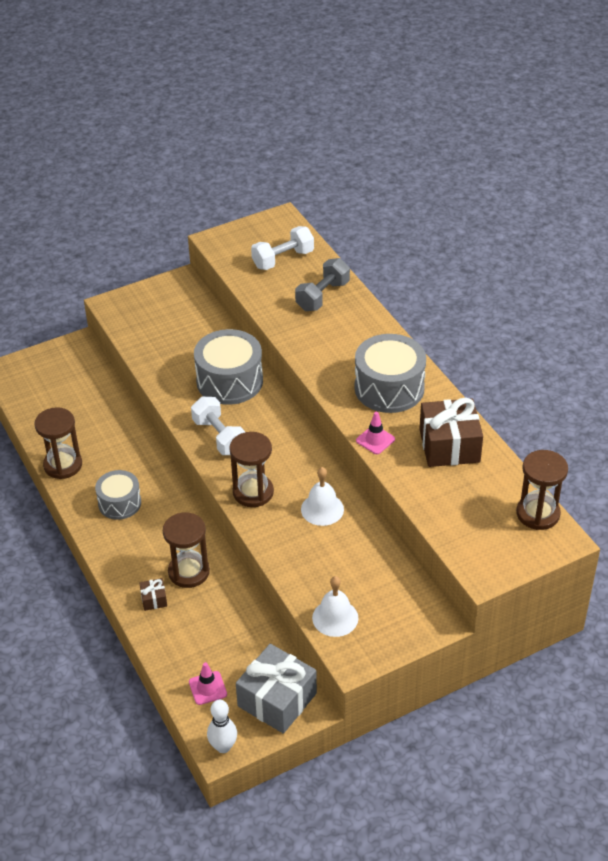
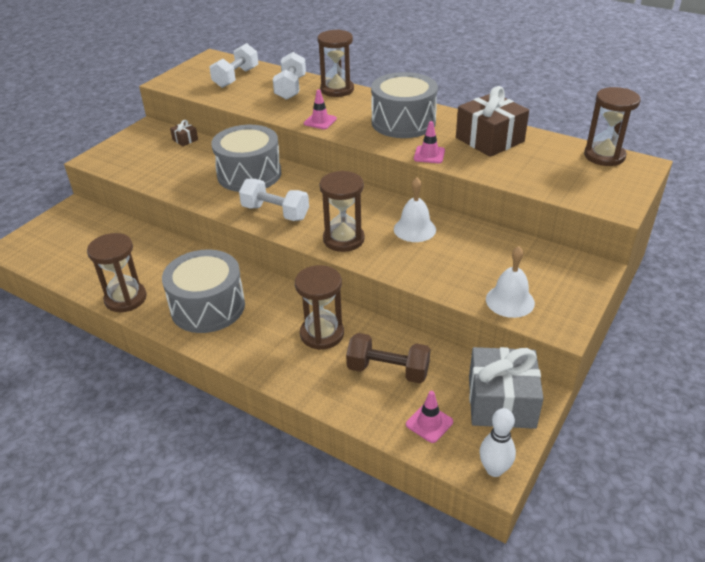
camera: 30 degrees left, 5 degrees down
grey drum [95,470,141,520] -> grey drum [162,249,245,333], size x1.62
brown gift [139,578,167,611] -> brown gift moved to [170,120,198,146]
grey dumbbell [295,258,350,311] -> white dumbbell [273,52,306,100]
none -> pink traffic cone [304,89,337,129]
none -> brown hourglass [317,29,354,97]
none -> brown dumbbell [346,333,430,383]

